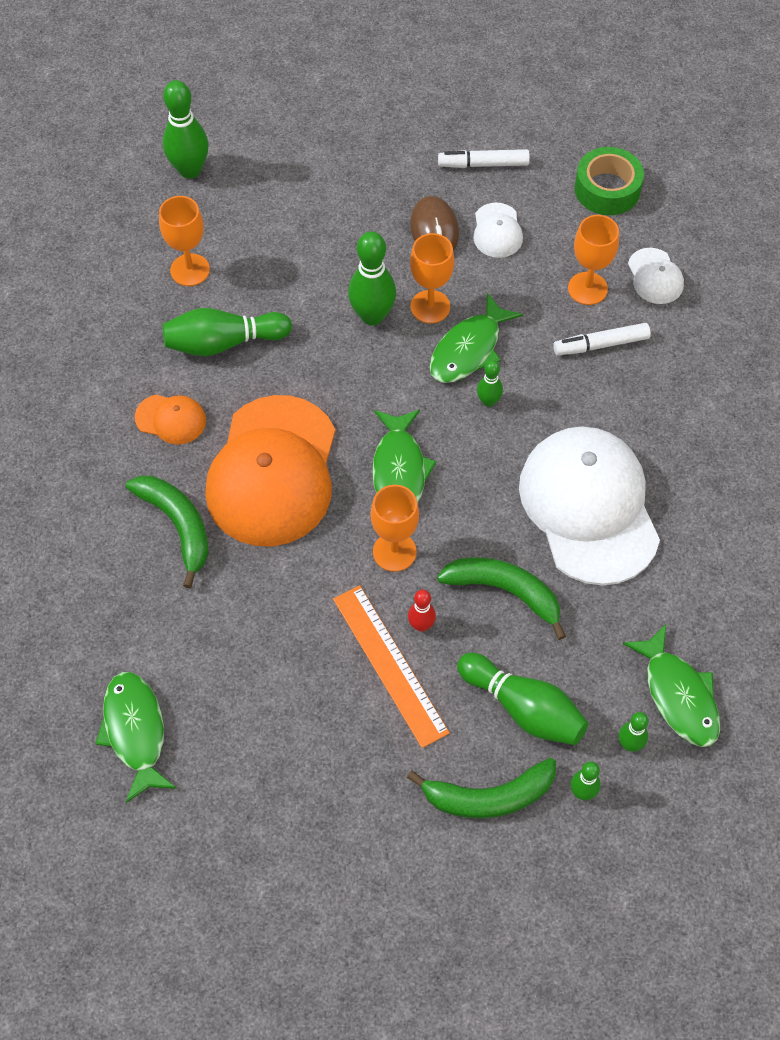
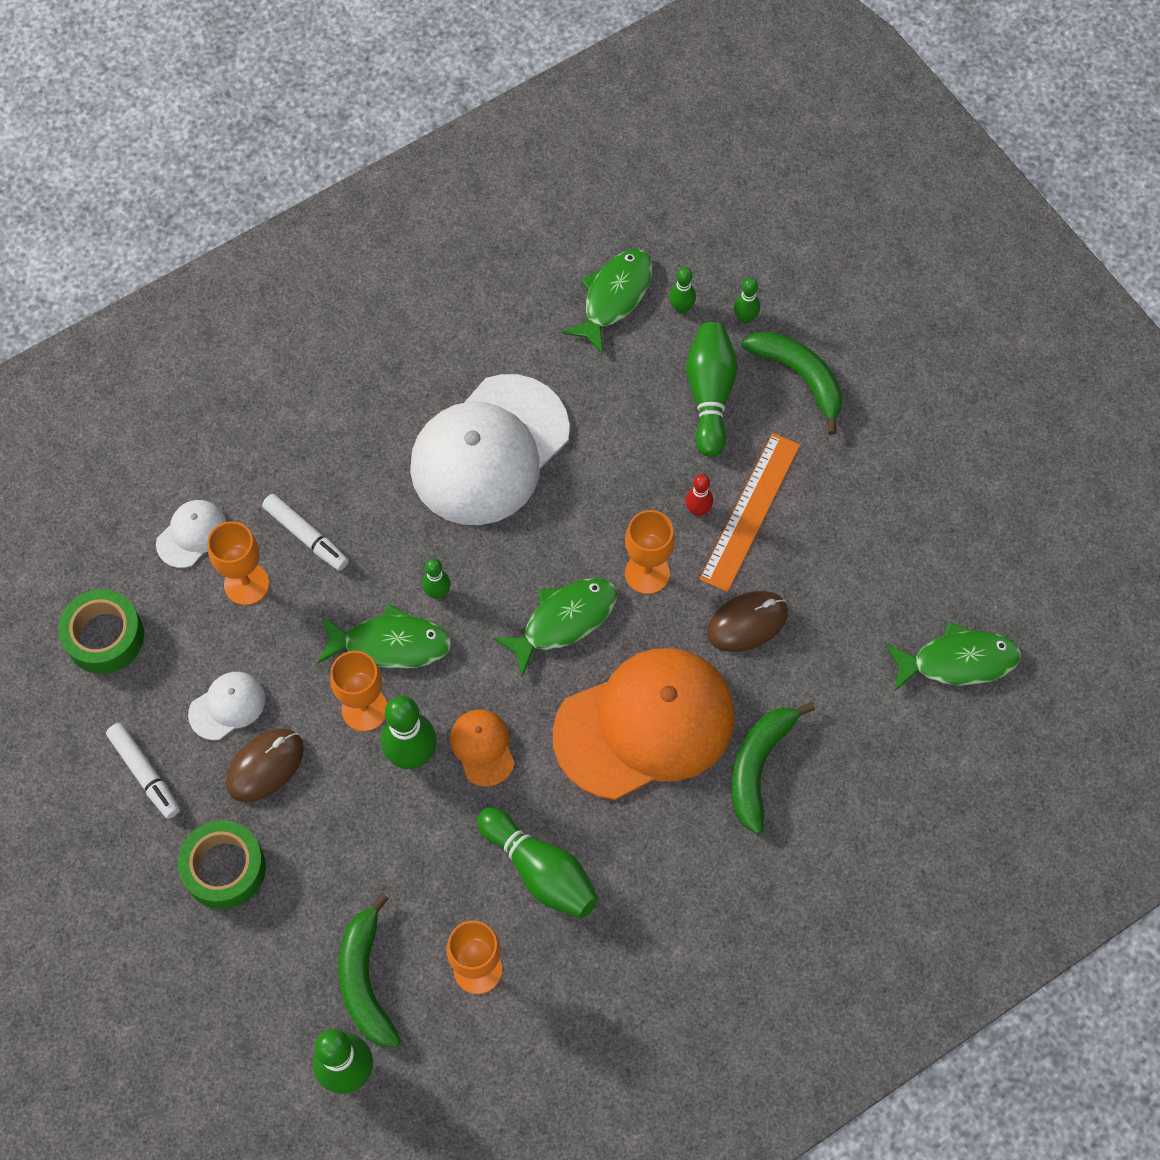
camera: 125 degrees left, 5 degrees up
green fish [95,672,177,803] -> green fish turned 135 degrees counterclockwise [886,622,1022,692]
orange cap [135,394,206,445] -> orange cap moved to [450,709,515,787]
green banana [437,557,566,640] -> green banana moved to [338,893,401,1047]
none -> green tape [178,820,266,909]
none -> brown mouse [707,591,788,652]

